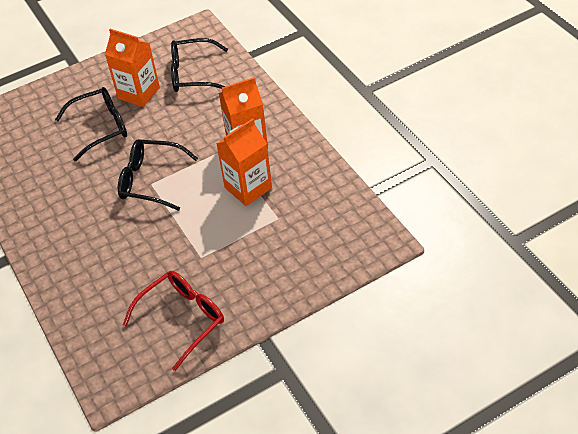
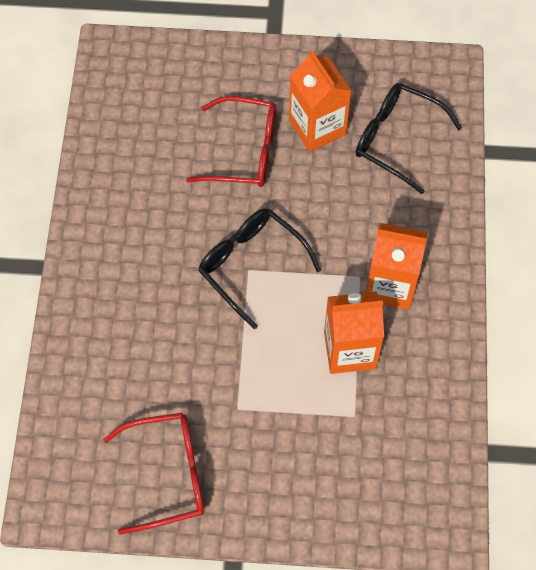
camera: 30 degrees right, 15 degrees up
black glasses [55,87,127,161] -> red glasses [186,96,276,187]

